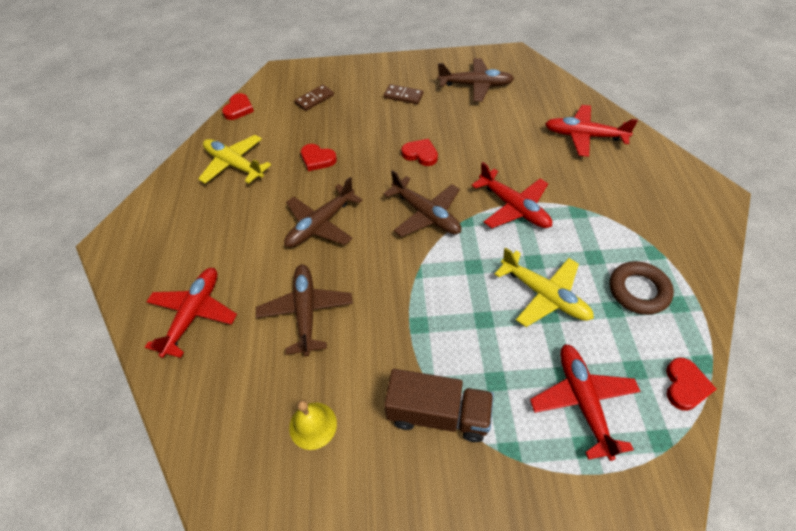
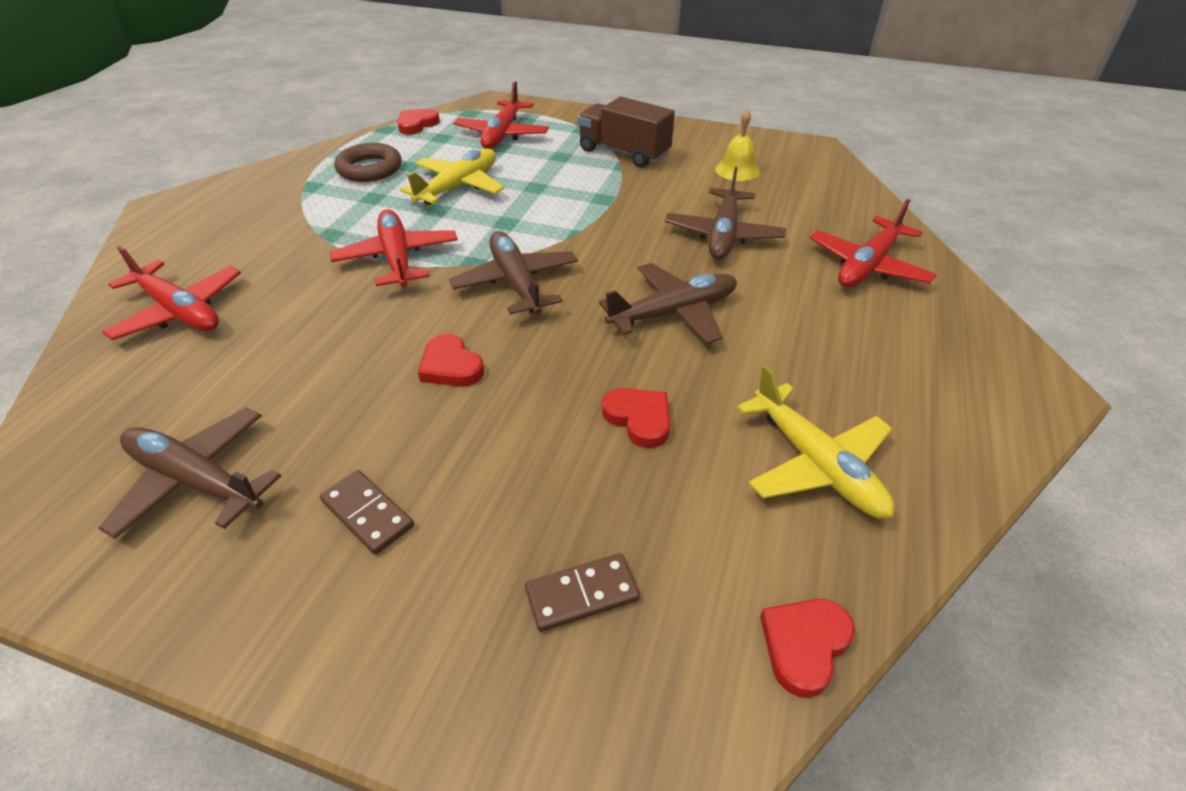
camera: 160 degrees left, 10 degrees down
yellow plane [494,247,594,327] -> yellow plane turned 60 degrees clockwise [400,149,504,205]

